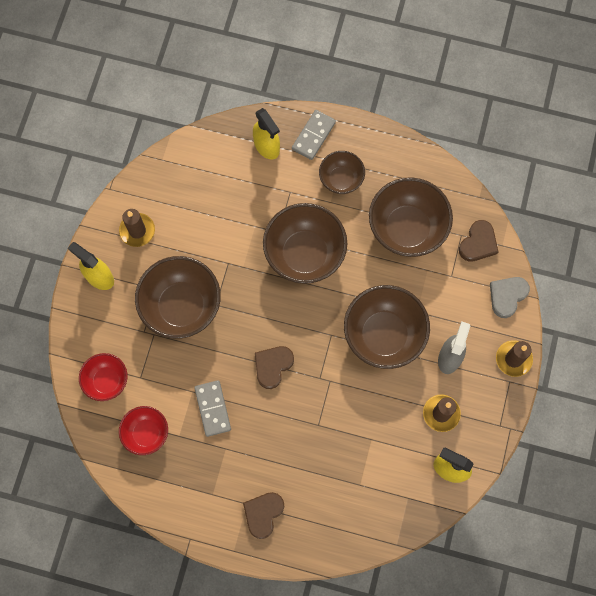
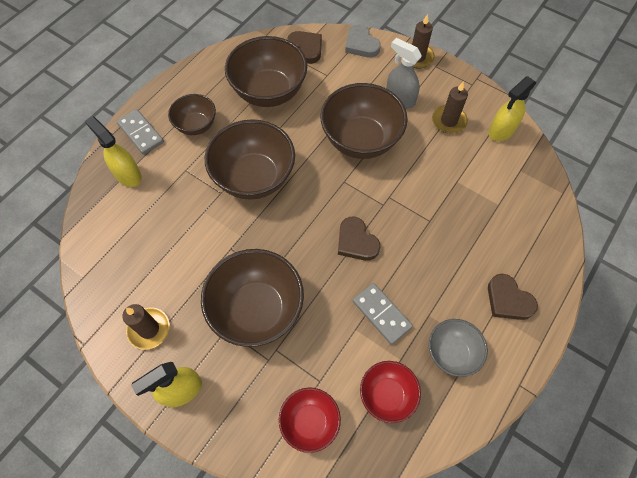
camera: 70 degrees left, 10 degrees down
grey domino [194,380,231,437] -> grey domino turned 45 degrees clockwise [353,283,413,345]
yellow spray bottle [253,108,280,160] -> yellow spray bottle turned 120 degrees counterclockwise [85,116,142,187]
none -> grey bowl [429,319,488,377]

